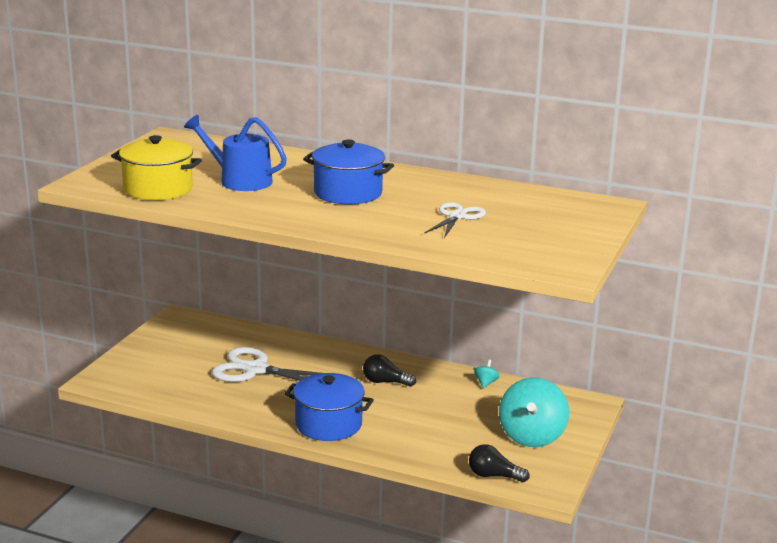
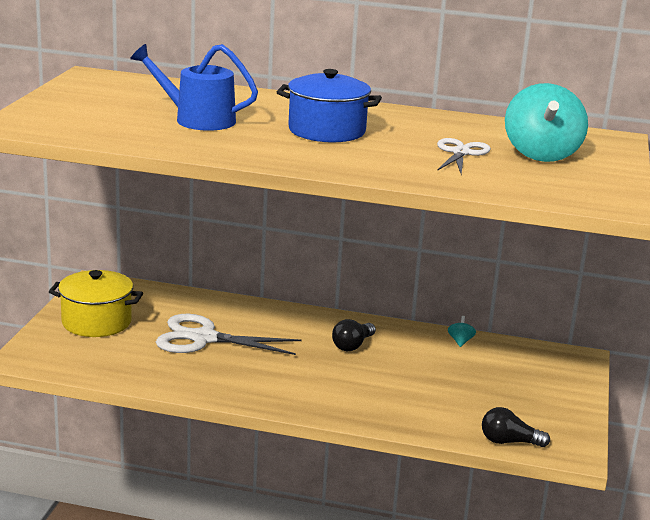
camera: 10 degrees left, 0 degrees up
yellow pot [111,135,202,200] -> yellow pot moved to [49,270,143,337]
blue pot [284,373,374,441] -> none
black light bulb [363,354,416,387] -> black light bulb turned 60 degrees counterclockwise [332,319,376,351]
turquoise spinning top [499,377,569,447] -> turquoise spinning top moved to [505,83,588,162]

